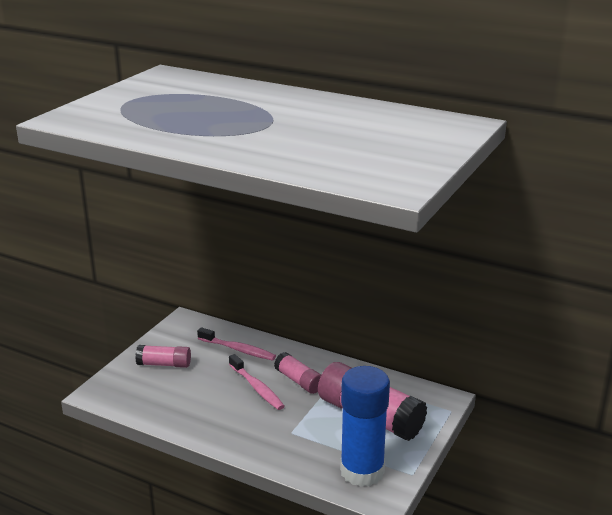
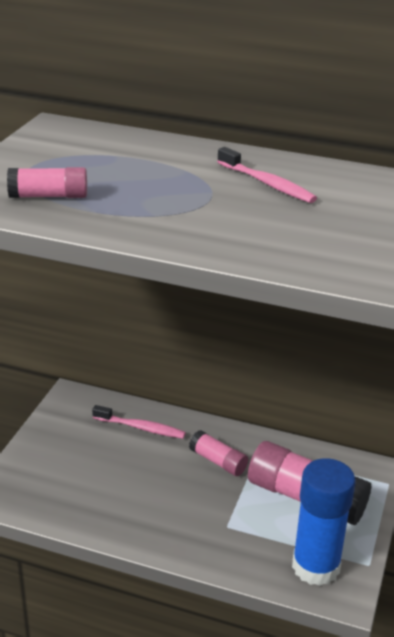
camera: 10 degrees left, 5 degrees up
pink glue stick [135,345,191,368] -> pink glue stick moved to [7,167,87,198]
pink toothbrush [229,354,285,410] -> pink toothbrush moved to [217,147,317,203]

